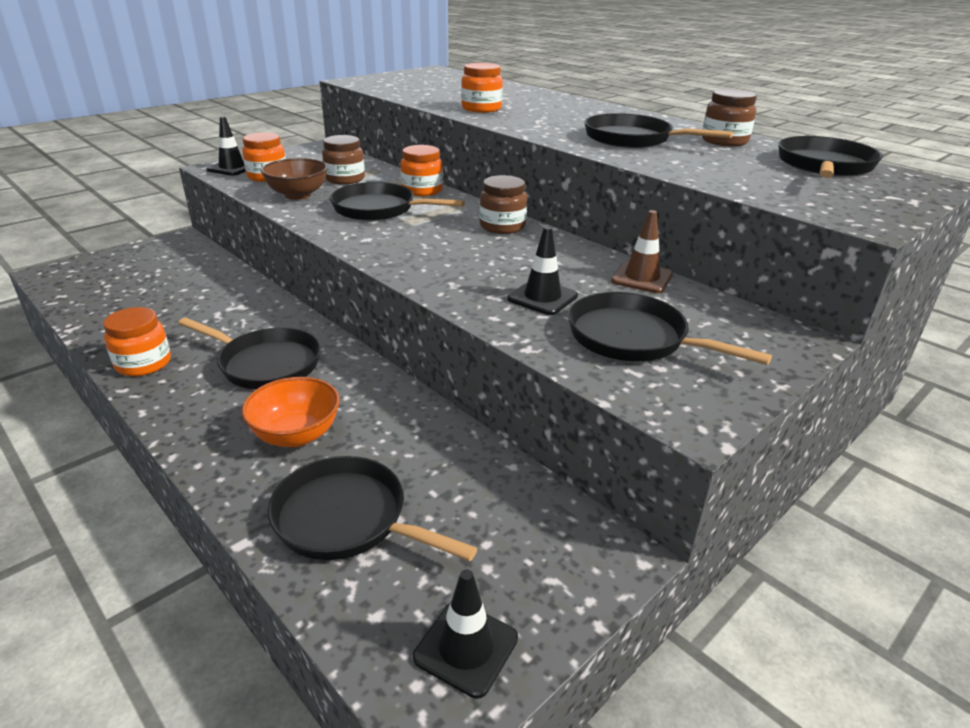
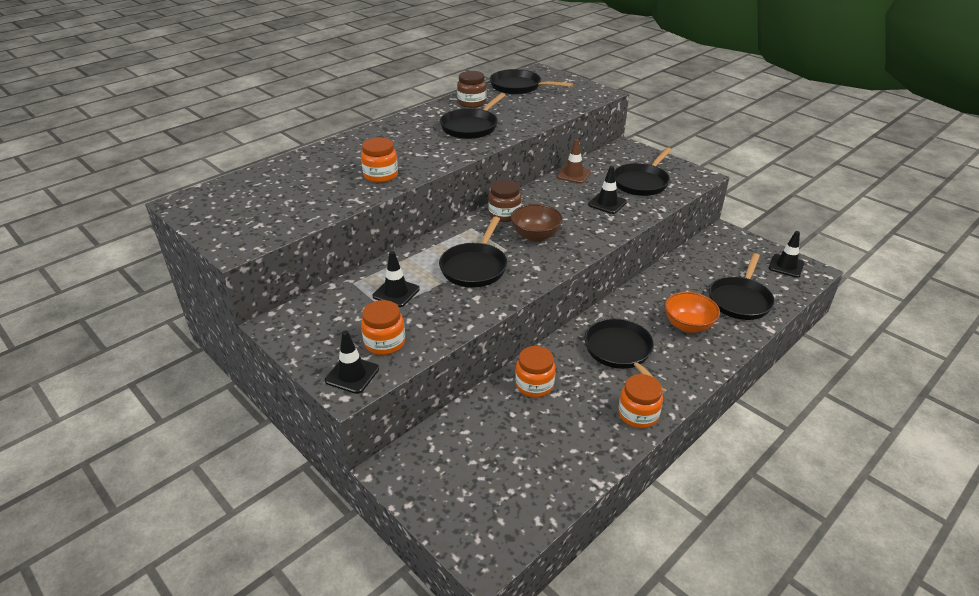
camera: 90 degrees left, 5 degrees up
black pan [178,317,321,389] -> black pan turned 45 degrees counterclockwise [585,318,665,394]
brown bowl [261,158,328,200] -> brown bowl moved to [511,204,563,242]
brown jar [322,135,365,185] -> black traffic cone [372,251,420,307]
orange jar [400,145,443,196] -> orange jar moved to [515,346,556,397]

